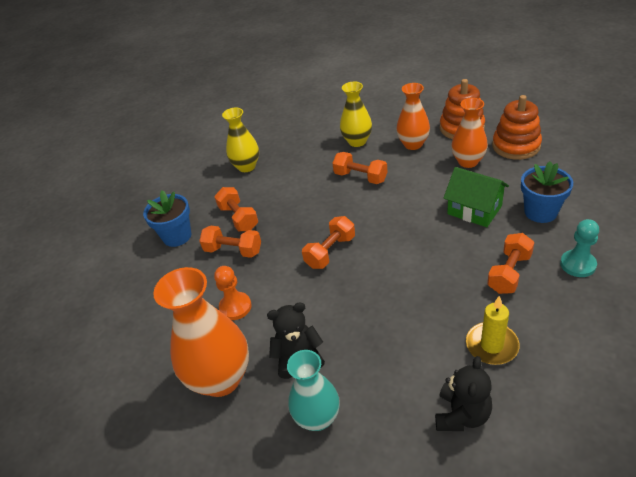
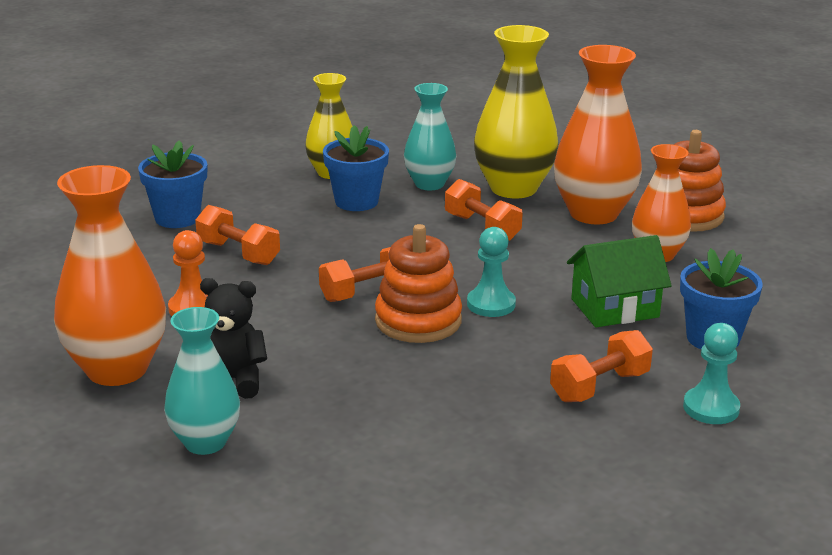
camera: 15 degrees right, 15 degrees down
orange dumbbell [214,187,258,231] -> none
yellow vase [340,82,372,147] -> yellow vase [474,25,558,198], size x1.58
orange vase [396,83,430,150] -> orange vase [554,45,642,224], size x1.58
black teddy bear [435,356,492,431] -> none
green house [443,167,509,227] -> green house turned 75 degrees counterclockwise [567,235,672,327]
yellow candle [466,296,520,365] -> none
orange stacking toy [492,95,542,160] -> orange stacking toy moved to [375,224,462,343]
none -> blue flower pot [323,125,389,211]
none -> turquoise vase [404,83,456,190]
none -> turquoise pawn [467,227,516,317]

